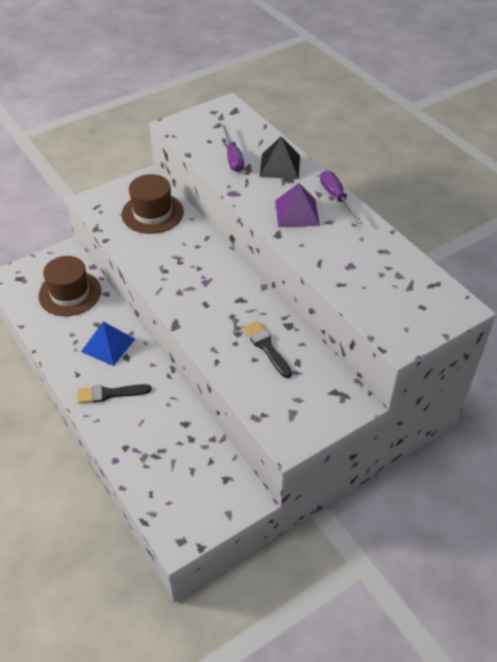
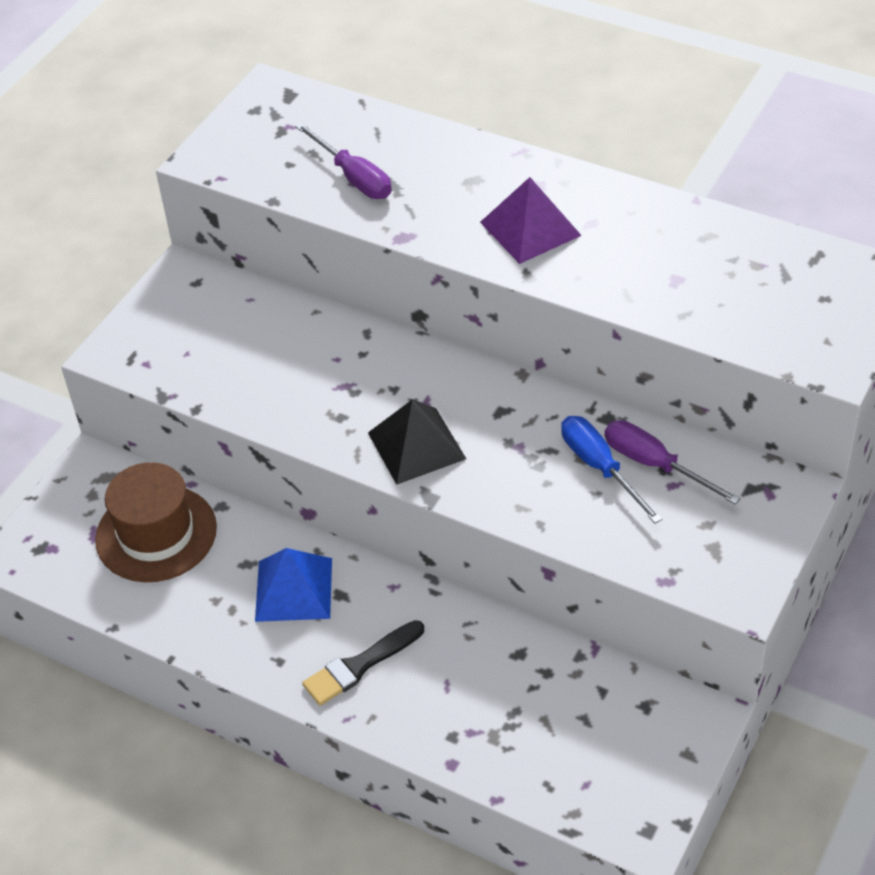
camera: 25 degrees left, 0 degrees up
brown hat [121,174,184,234] -> none
black brush [243,321,292,378] -> blue screwdriver [561,416,663,524]
black pyramid [260,136,300,179] -> black pyramid moved to [368,399,466,485]
purple screwdriver [320,170,363,224] -> purple screwdriver moved to [605,420,741,505]

